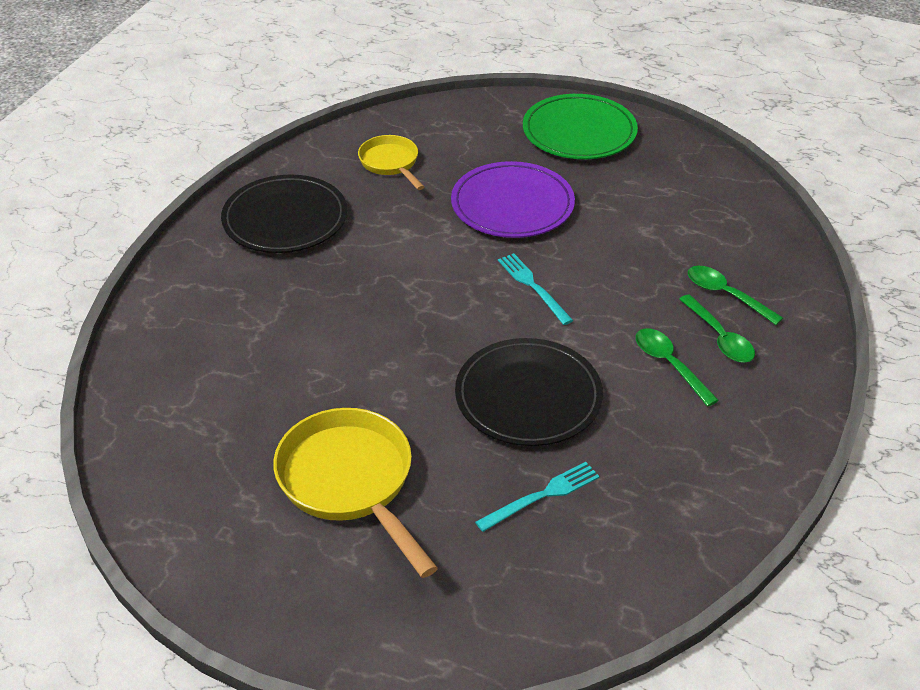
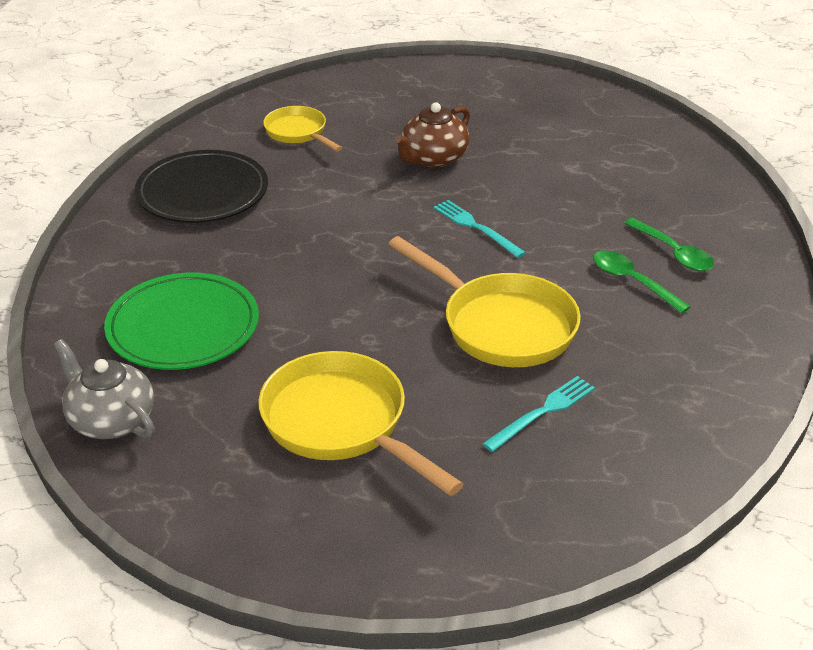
camera: 10 degrees left, 5 degrees down
purple plate [451,161,575,238] -> brown teapot [394,102,470,167]
black plate [455,338,603,446] -> yellow pan [388,236,581,367]
green plate [523,94,638,159] -> green plate moved to [104,272,259,370]
green spoon [688,266,783,325] -> none
none -> grey teapot [53,339,155,439]

